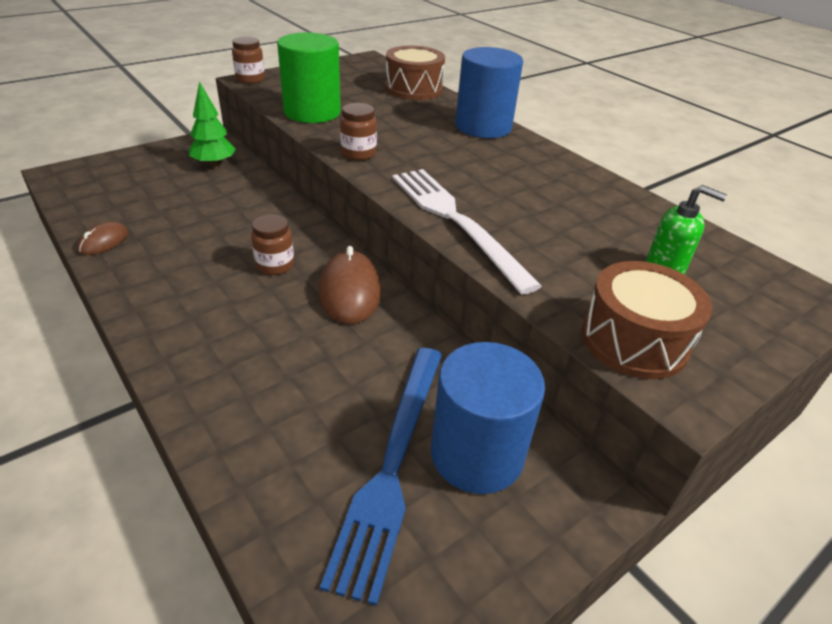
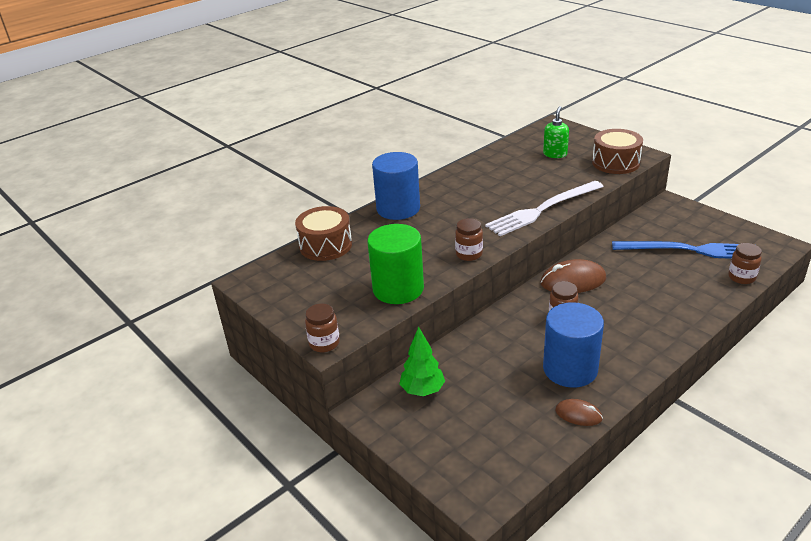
camera: 90 degrees left, 5 degrees down
blue cylinder [431,342,545,494] -> blue cylinder moved to [543,302,604,388]
none -> brown jar [728,243,762,284]

